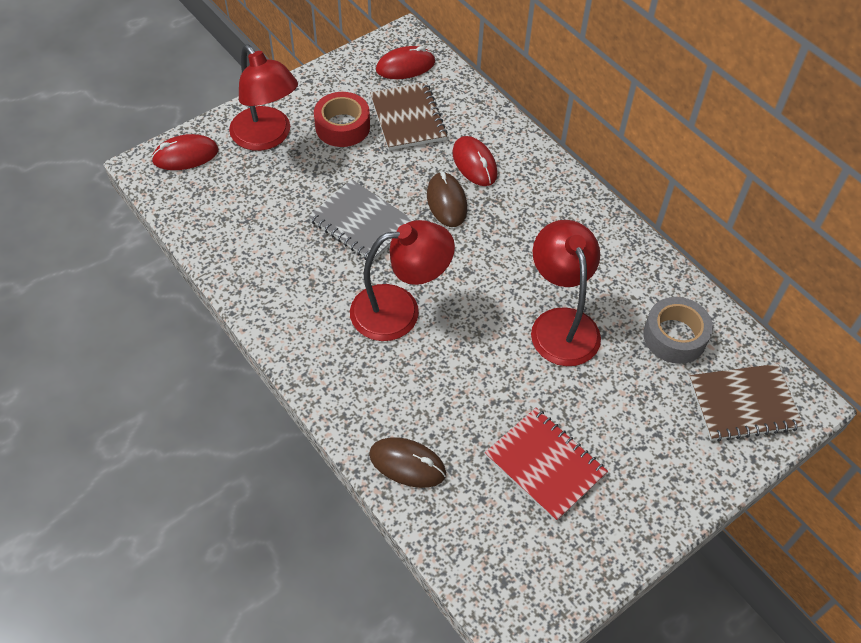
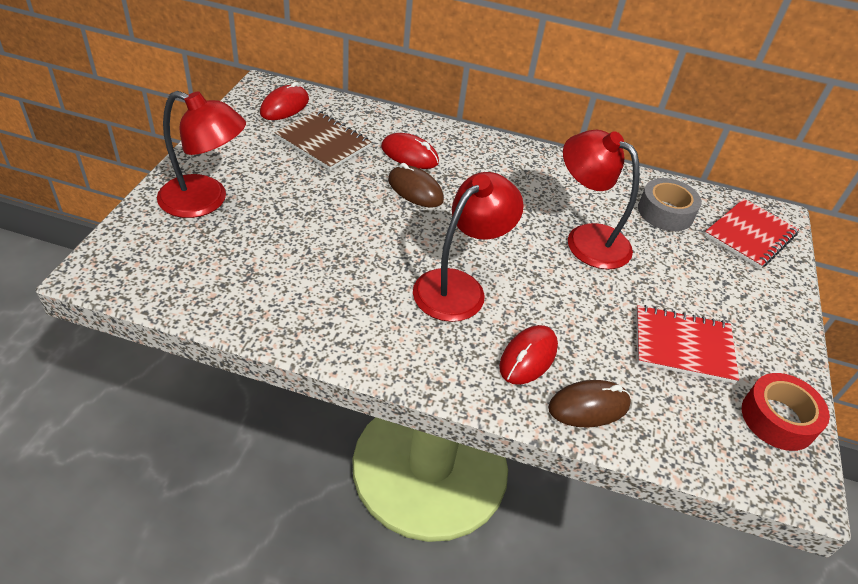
camera: 40 degrees left, 10 degrees down
red mouse [151,134,219,170] -> red mouse moved to [499,325,558,385]
grey notebook [308,179,414,261] -> none
red tape [314,92,370,147] -> red tape moved to [742,373,830,451]
brown notebook [689,364,804,442] -> red notebook [704,199,799,269]

